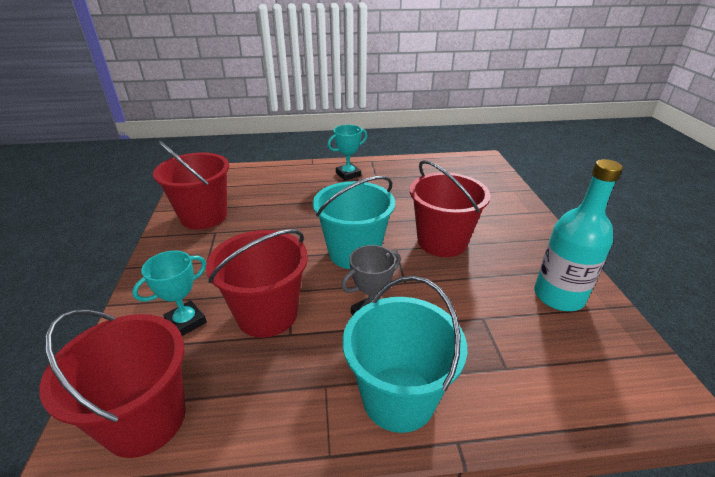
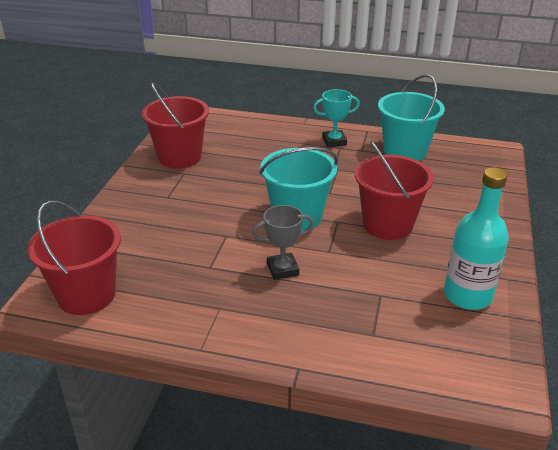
camera: 20 degrees right, 0 degrees up
turquoise trophy [132,251,207,336] -> none
red bucket [206,229,308,338] -> none
turquoise bucket [343,276,467,433] -> turquoise bucket moved to [378,74,445,161]

